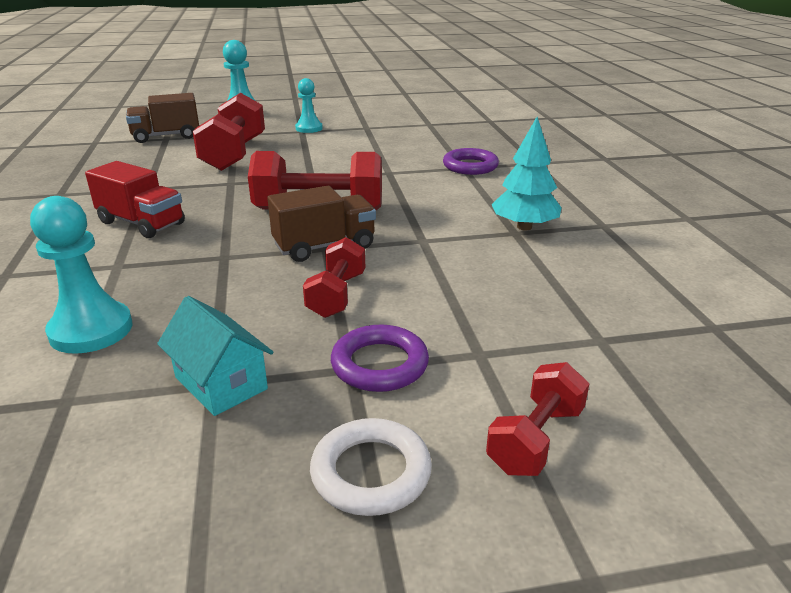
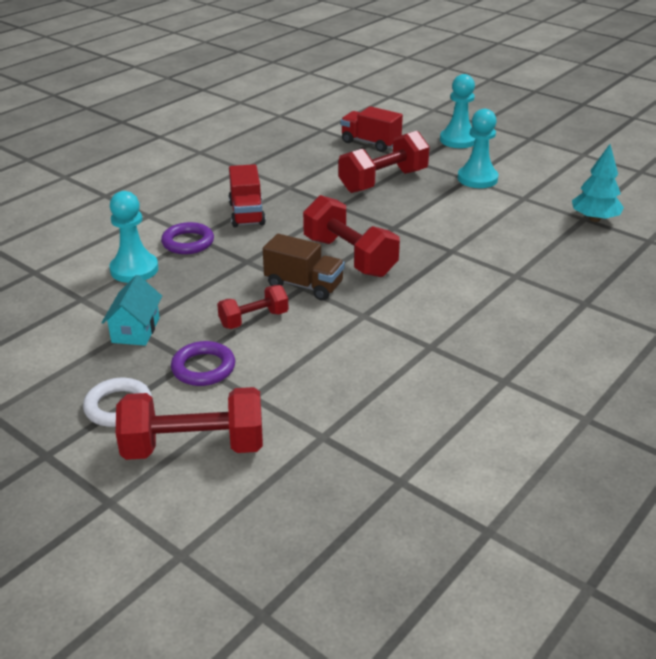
camera: 50 degrees right, 5 degrees up
brown truck [126,93,199,143] -> red truck [341,106,403,152]
turquoise pawn [295,78,323,133] -> turquoise pawn [458,109,499,188], size x1.53
purple ring [443,148,499,175] -> purple ring moved to [161,222,214,254]
red dumbbell [486,362,590,476] -> red dumbbell [116,387,263,460], size x1.73
turquoise tree [492,117,561,230] -> turquoise tree moved to [572,144,624,222]

